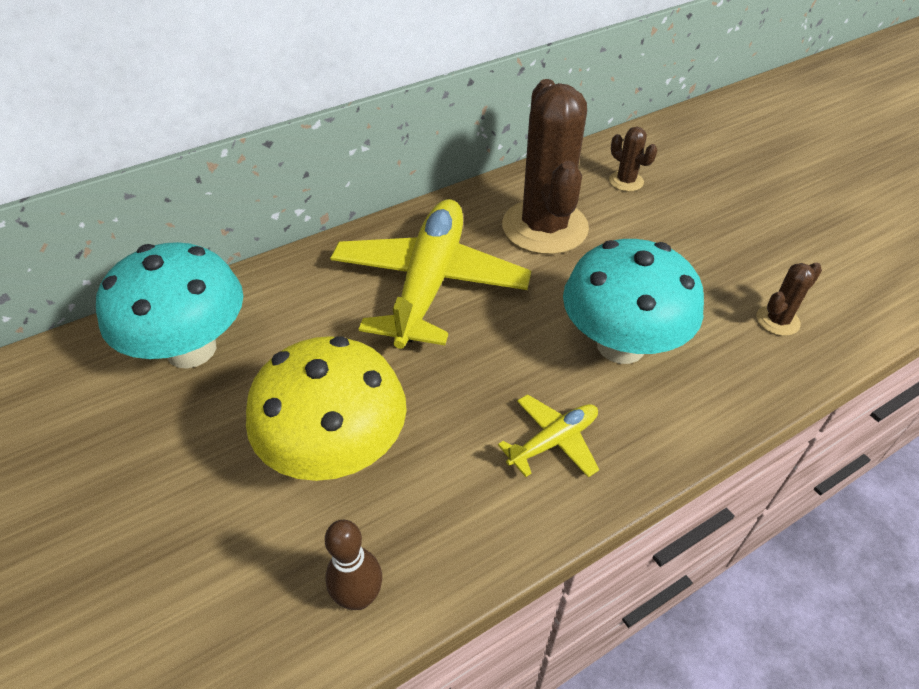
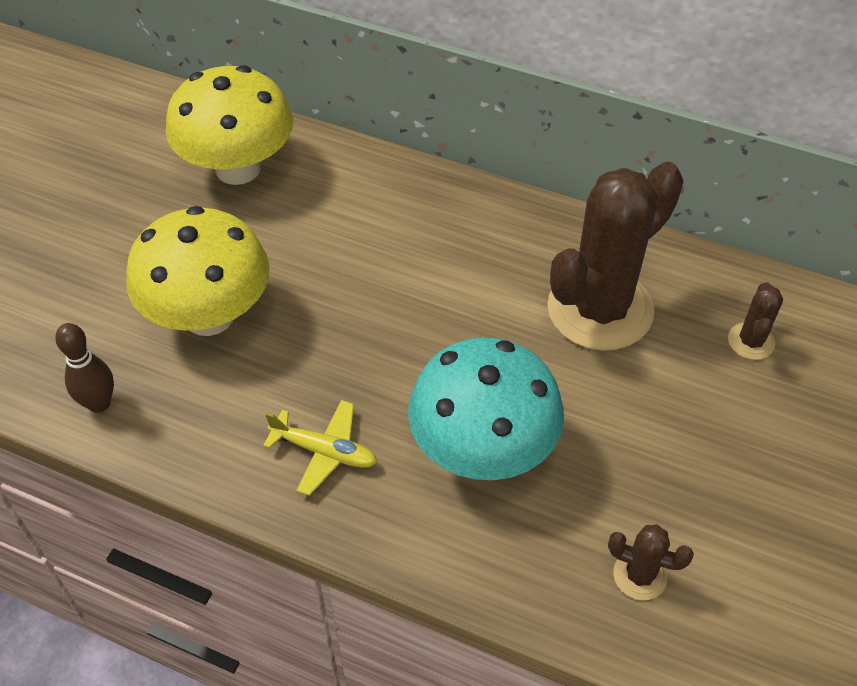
camera: 55 degrees right, 5 degrees up
turquoise mushroom [96,242,243,369] -> yellow mushroom [166,65,293,185]
yellow plane [330,199,531,349] -> none

